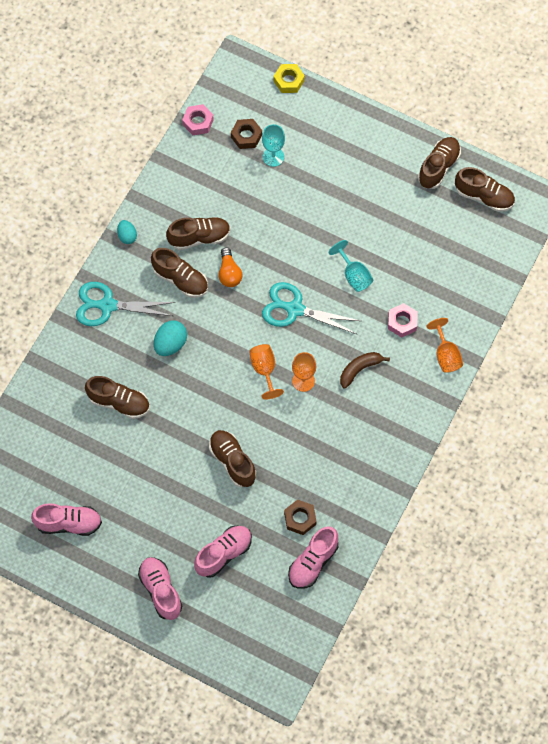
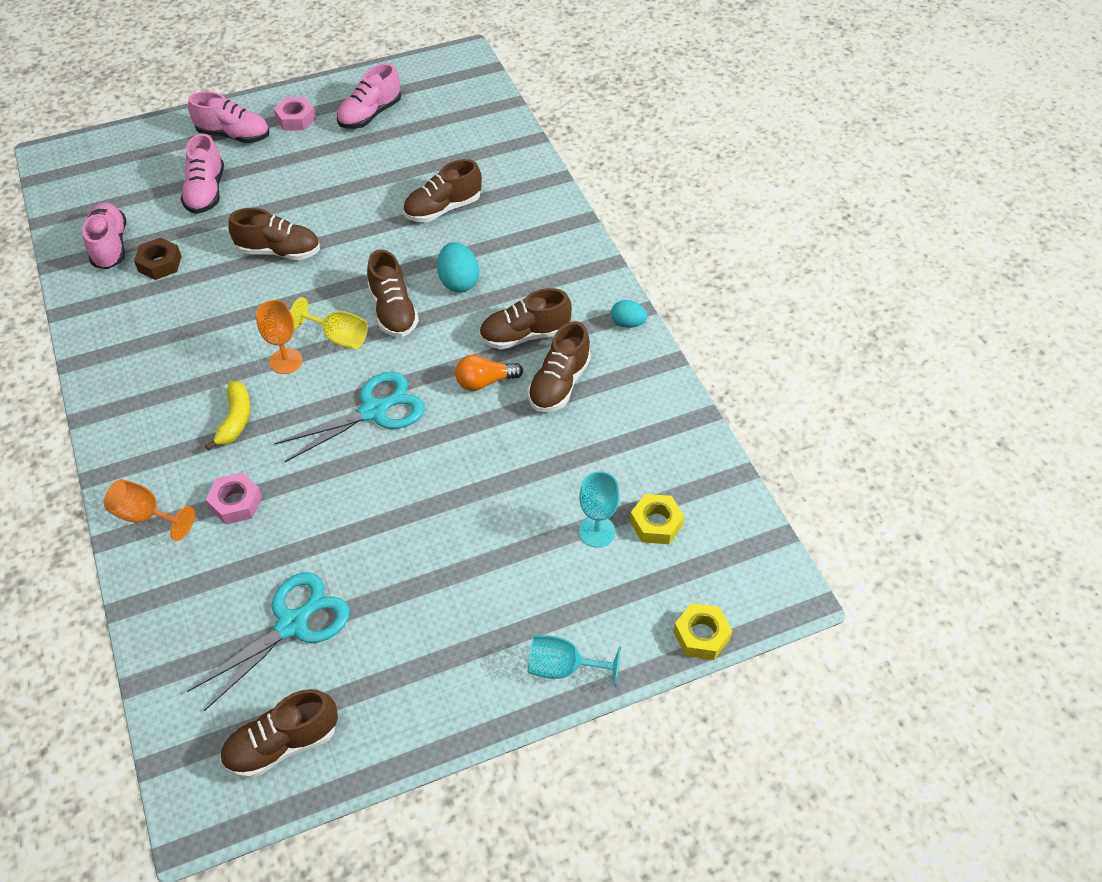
camera: 130 degrees right, 15 degrees down
turquoise scissors [76,282,176,326] -> turquoise scissors moved to [187,572,350,711]
pink nut [182,104,214,135] -> pink nut moved to [273,97,316,131]
orange light bulb [218,247,242,287] -> orange light bulb turned 45 degrees counterclockwise [455,355,523,391]
brown nut [231,119,262,149] -> yellow nut [630,494,684,544]
orange goblet [249,344,284,399] -> yellow goblet [290,297,368,349]
turquoise goblet [329,240,373,292] -> turquoise goblet moved to [528,635,621,687]
brown banana [340,352,390,388] -> yellow banana [205,381,250,451]
brown shoe [418,137,461,189] -> brown shoe moved to [367,249,419,337]

